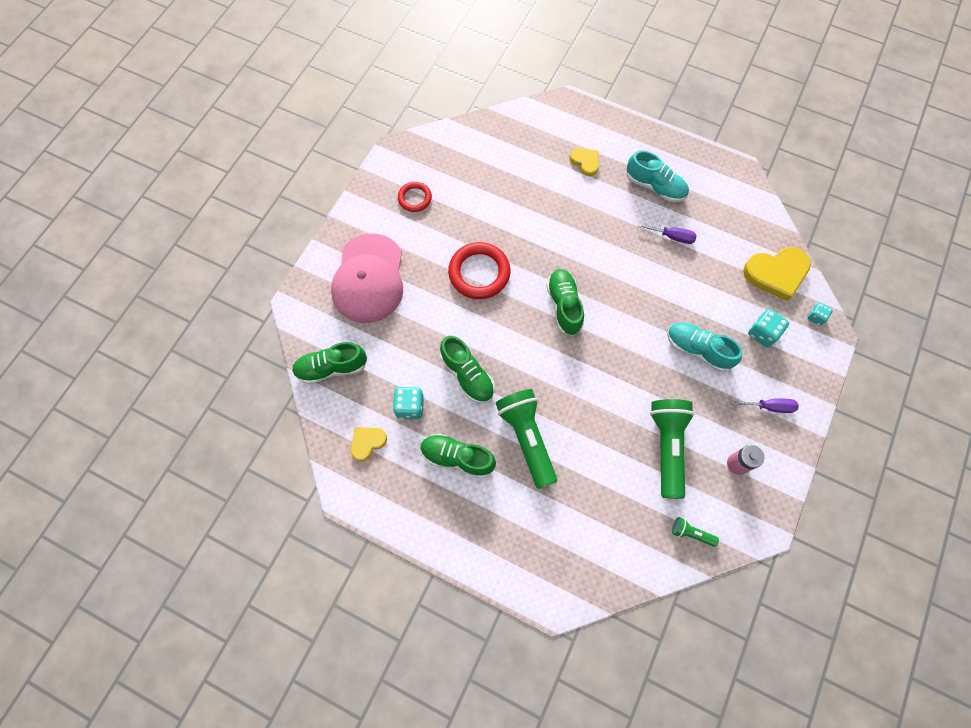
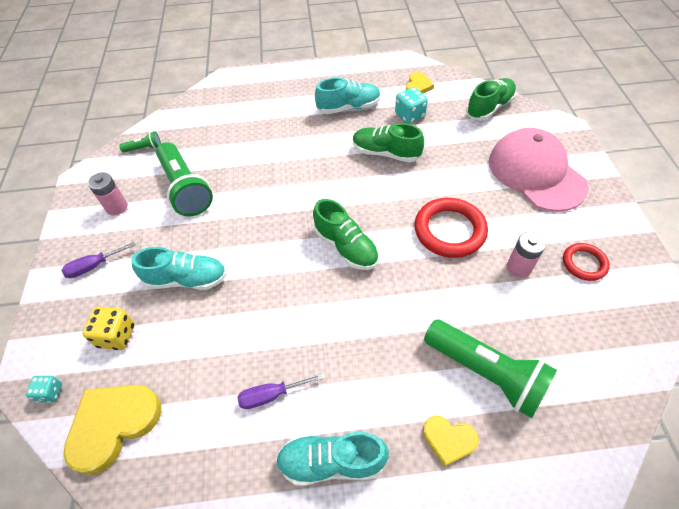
camera: 150 degrees right, 15 degrees down
green shoe [421,434,496,479] -> turquoise shoe [315,78,381,114]
green flashlight [496,389,557,489] -> green flashlight moved to [424,319,557,418]
turquoise dice [748,309,789,347] -> yellow dice [82,307,135,350]
none -> pink battery [507,232,546,278]

